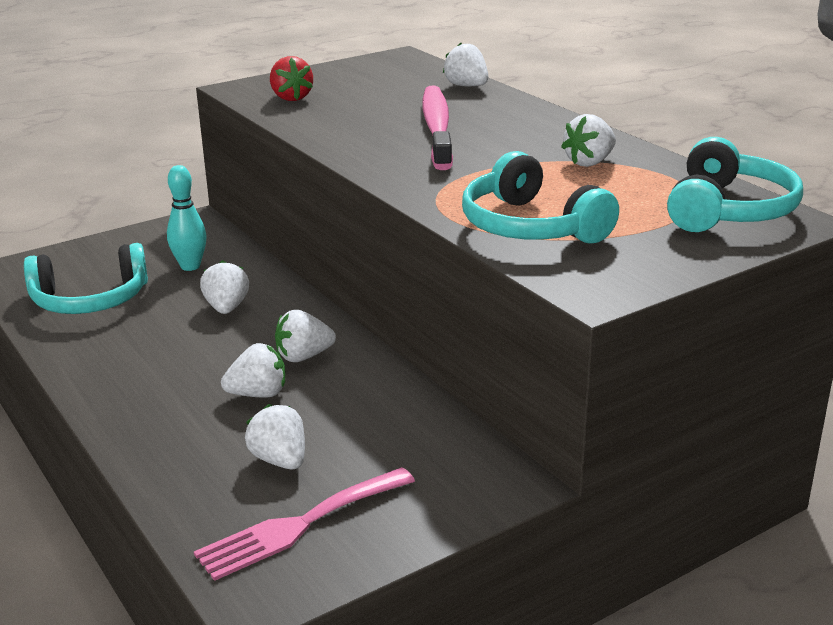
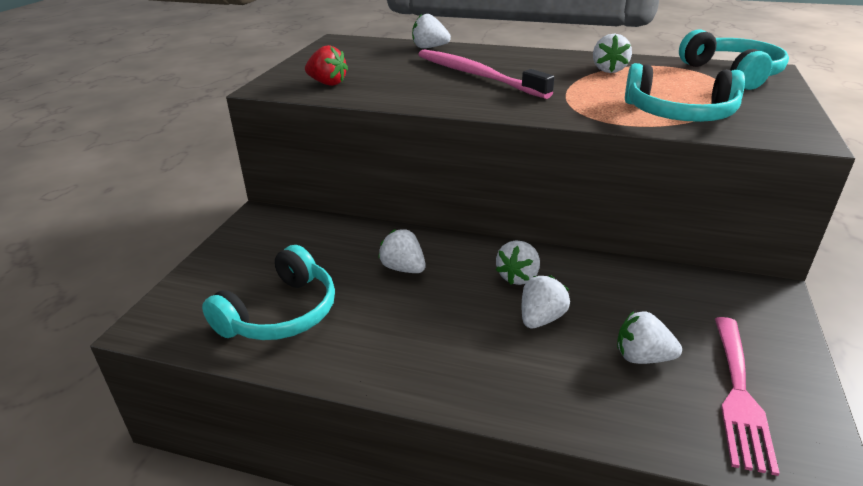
camera: 40 degrees left, 5 degrees up
turquoise bowling pin [167,165,207,271] -> none

